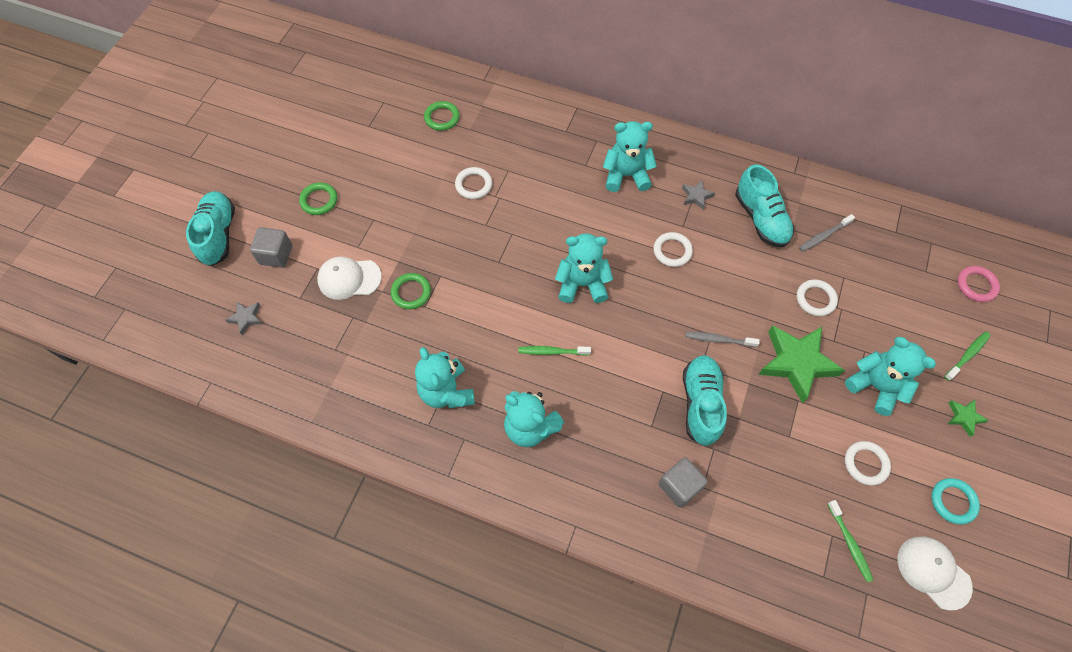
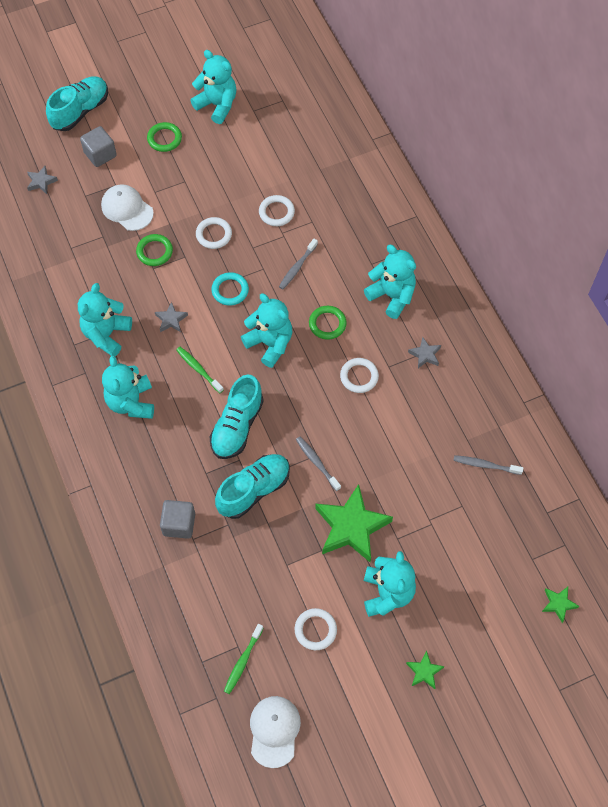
camera: 45 degrees right, 0 degrees up
green ring [424,101,460,131] -> green ring moved to [309,306,347,340]
turquoise shoe [735,164,794,247] -> turquoise shoe moved to [210,374,264,459]
white ring [797,279,838,316] -> white ring moved to [196,217,232,249]
turquoise ring [932,478,980,524] -> turquoise ring moved to [212,272,249,306]
green toothbrush [944,331,991,381] -> none
pink ring [958,266,1000,302] -> green star [542,587,579,623]
none -> grey star [155,302,188,332]
none -> turquoise teddy bear [190,50,237,124]
none -> grey toothbrush [279,239,318,290]

